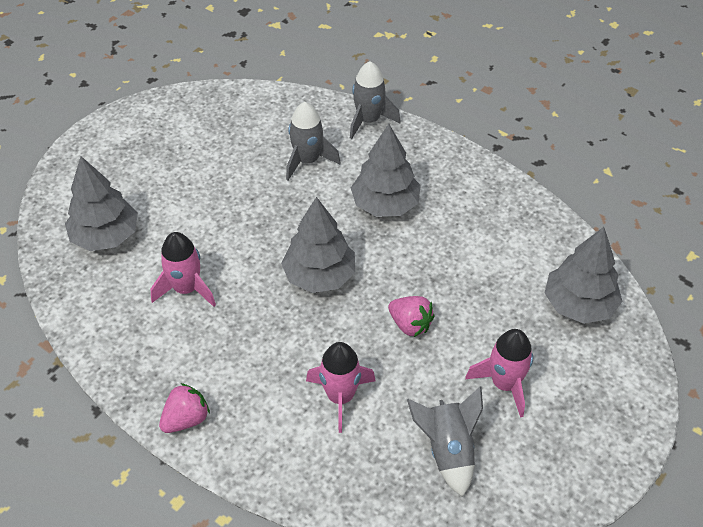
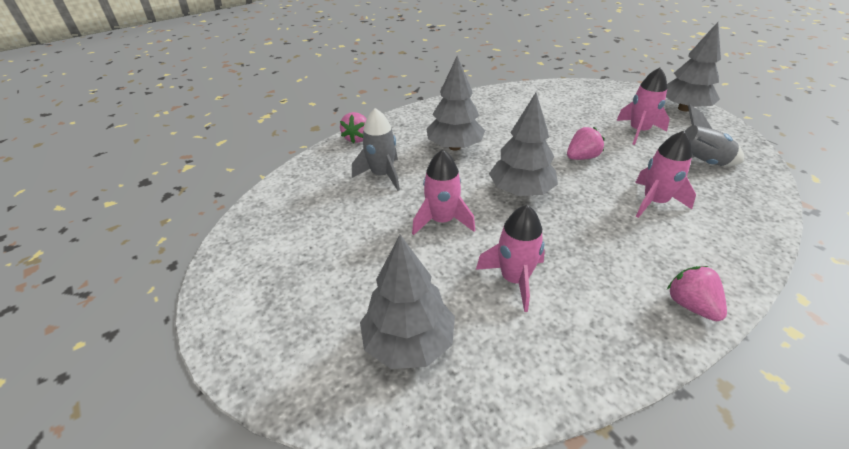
camera: 70 degrees left, 10 degrees down
grey rocket [350,61,401,139] -> pink strawberry [340,112,367,144]
grey tree [545,227,622,324] -> grey tree moved to [666,22,721,111]
none -> pink rocket [412,149,475,235]

